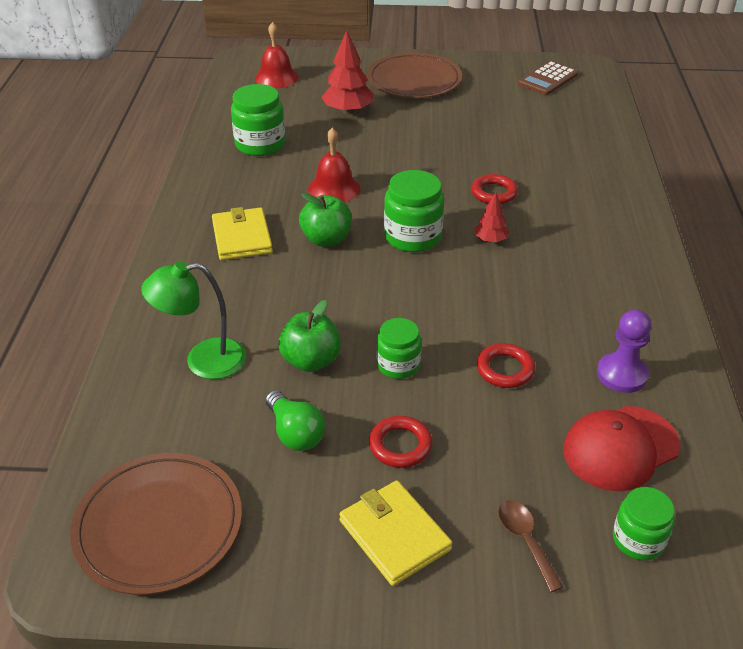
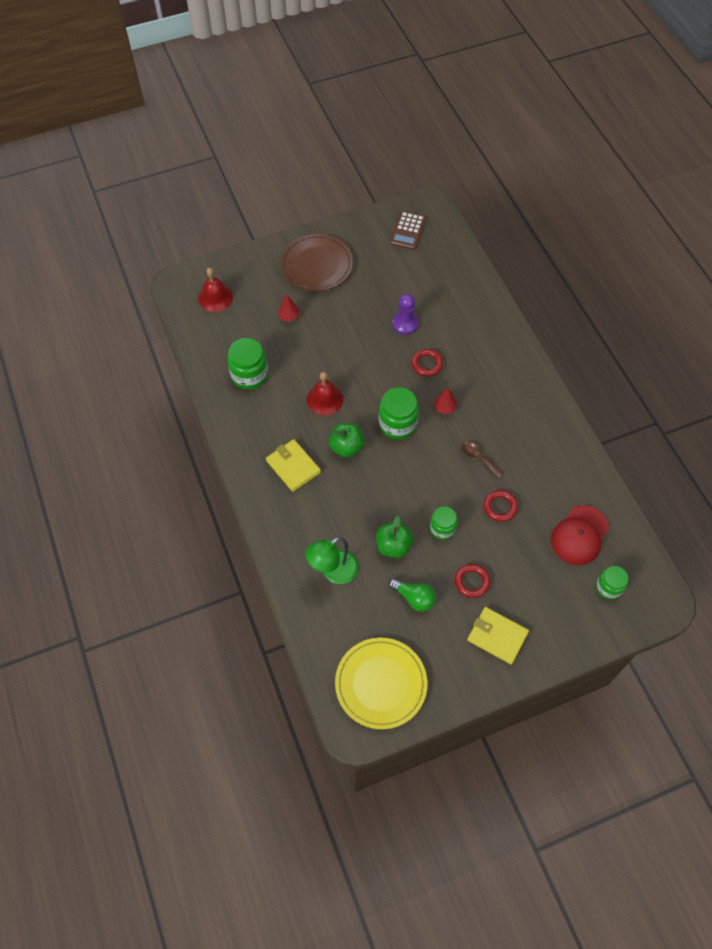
camera: 25 degrees left, 20 degrees up
brown plate [70,453,242,595] -> yellow plate [335,638,427,729]
red tree [321,30,373,114] -> red tree [278,295,300,322], size x0.56
brown spoon [498,500,563,592] -> brown spoon moved to [461,441,504,478]
purple pawn [597,310,651,393] -> purple pawn moved to [392,294,419,335]

